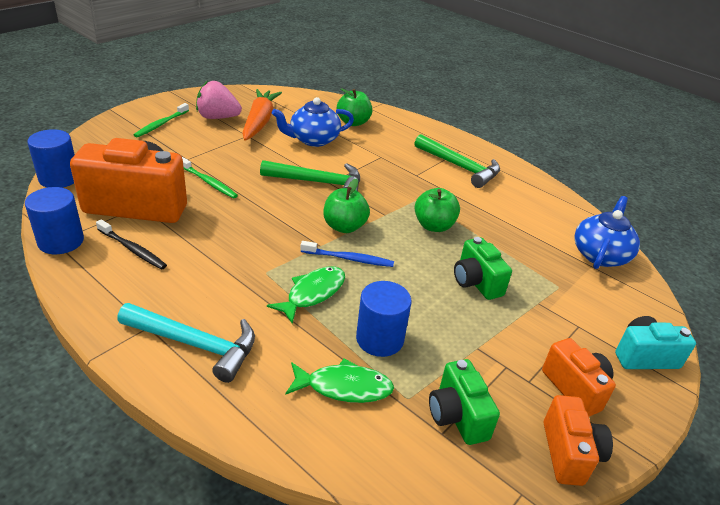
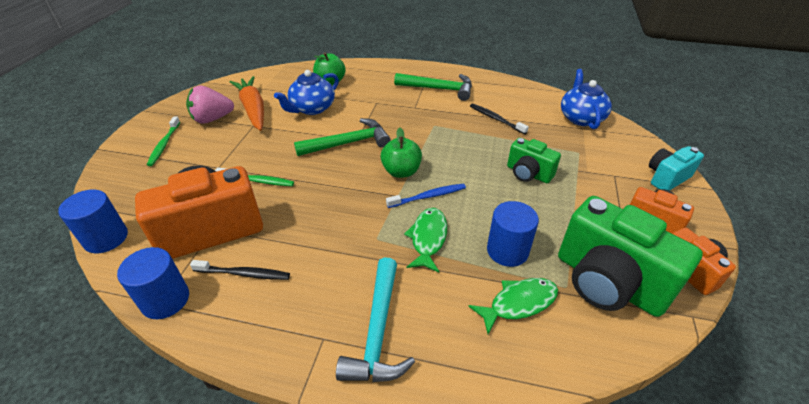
camera: 25 degrees left, 5 degrees up
turquoise hammer [117,303,255,383] -> turquoise hammer turned 105 degrees clockwise [336,257,415,382]
green apple [415,188,460,232] -> none
green camera [429,359,500,445] -> green camera [558,196,703,317], size x1.87
none -> black toothbrush [470,104,529,134]

